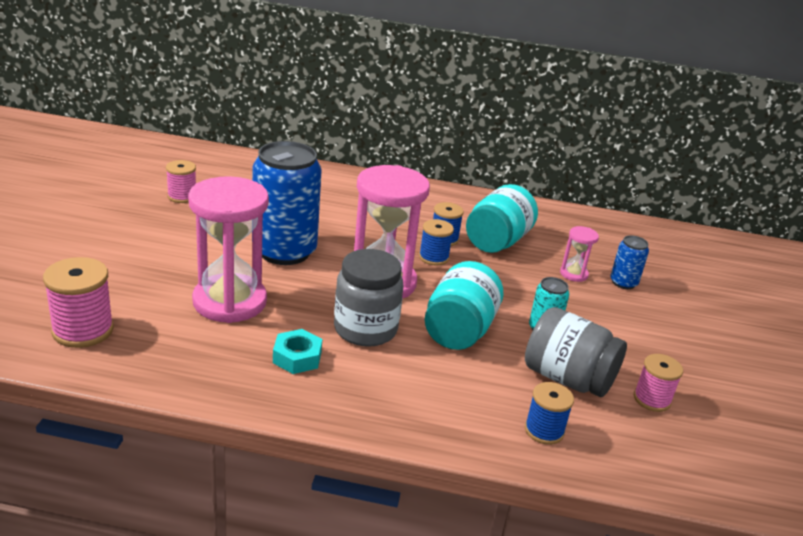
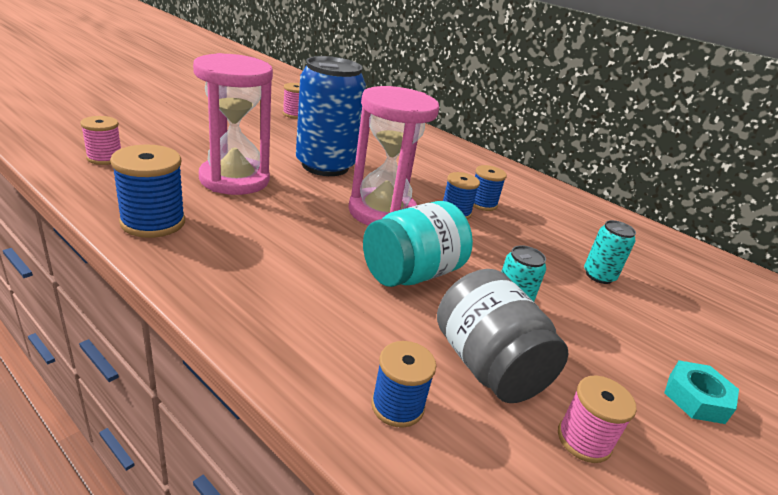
camera: 30 degrees right, 0 degrees up
pink spool [43,257,114,348] -> pink spool [80,116,121,165], size x0.64
turquoise nut [273,329,322,374] -> turquoise nut moved to [664,360,739,424]
grey jar [334,249,403,347] -> none
turquoise jar [466,184,538,253] -> none
pink hourglass [560,226,599,282] -> turquoise can [584,220,636,284]
blue can [610,235,649,289] -> none
none -> blue spool [110,144,185,238]

